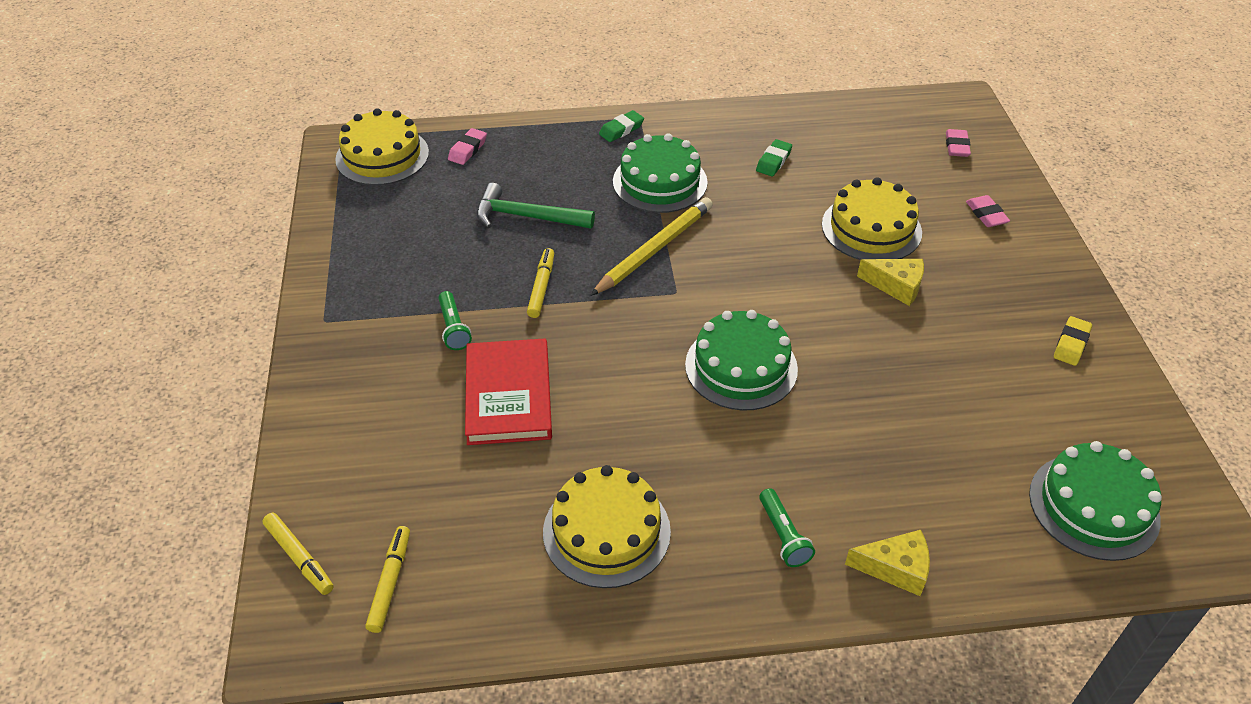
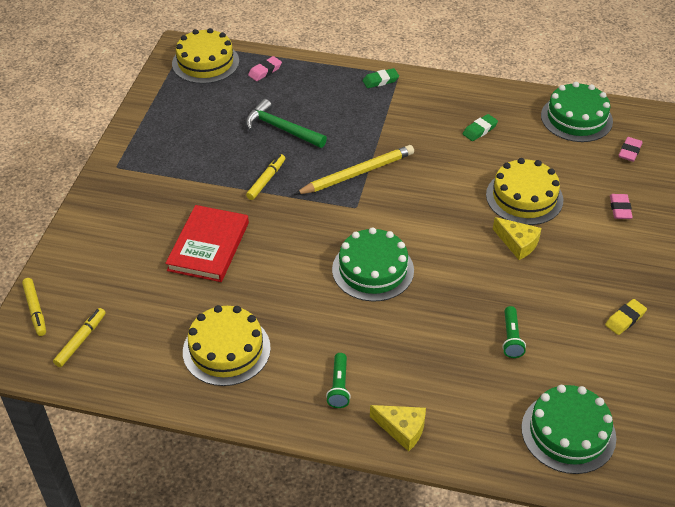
camera: 20 degrees right, 0 degrees up
green flashlight [438,291,472,350] -> green flashlight moved to [502,306,526,358]
green cake [613,133,708,213] -> green cake moved to [541,82,613,142]

